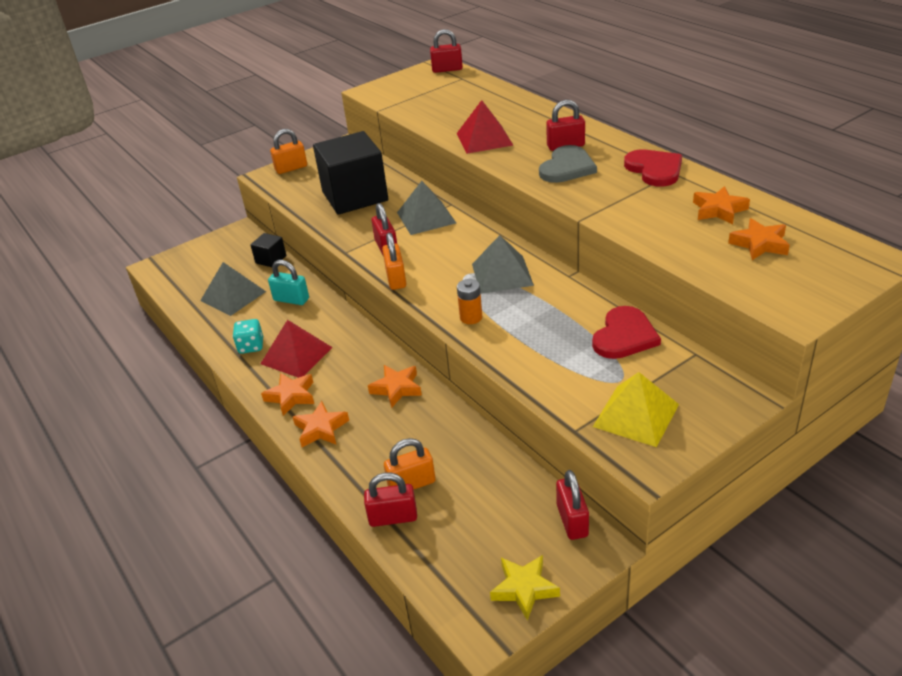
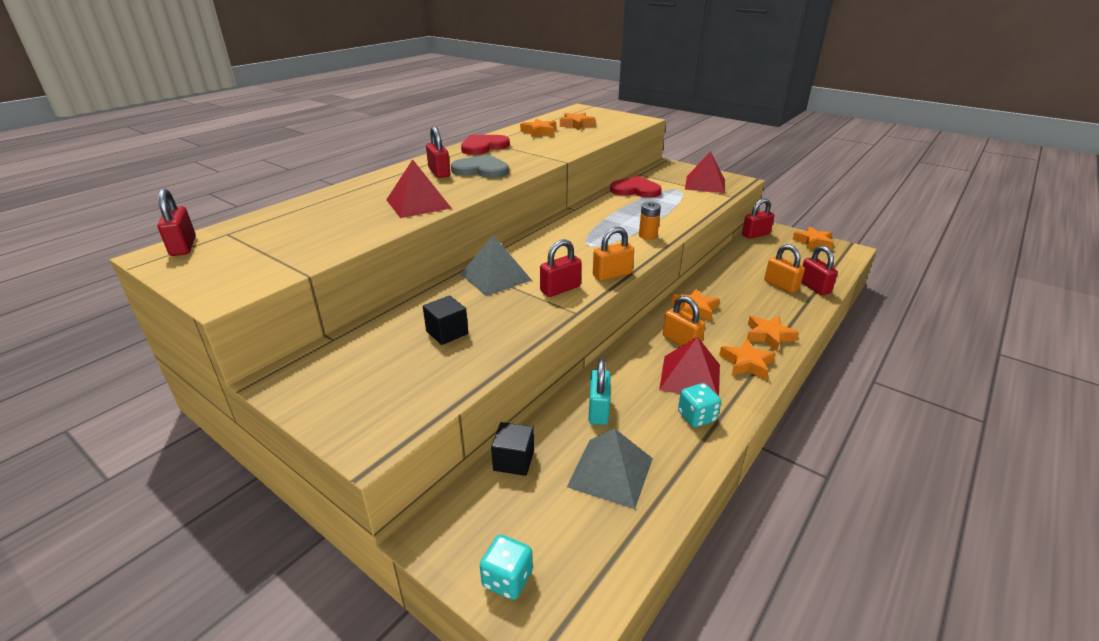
camera: 110 degrees left, 5 degrees down
orange padlock [270,129,307,174] -> orange padlock moved to [663,296,705,346]
black cube [313,131,388,215] -> black cube [423,295,468,345], size x0.43
grey pyramid [472,235,534,294] -> none
yellow star [490,555,560,621] -> orange star [792,226,834,250]
yellow pyramid [593,372,679,447] -> red pyramid [685,151,725,193]
none -> turquoise dice [480,535,533,600]

